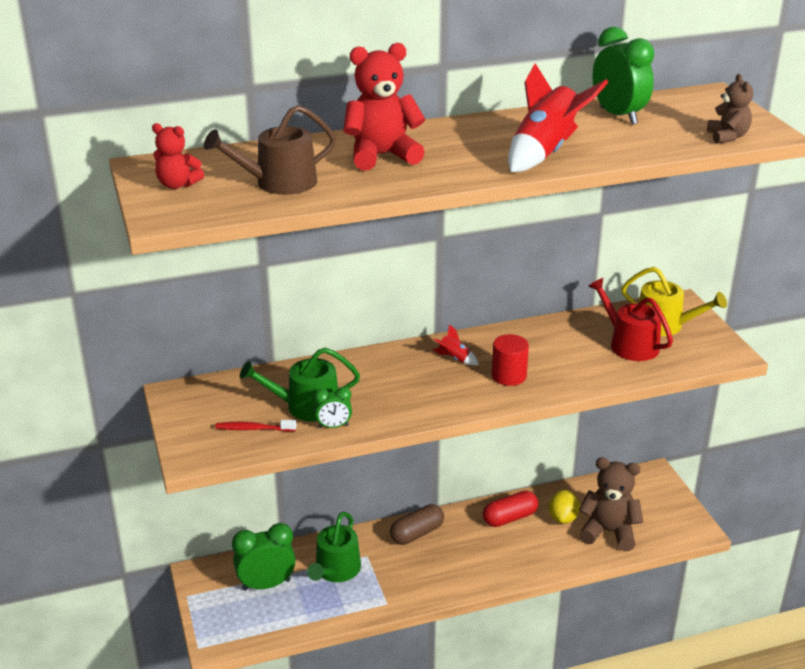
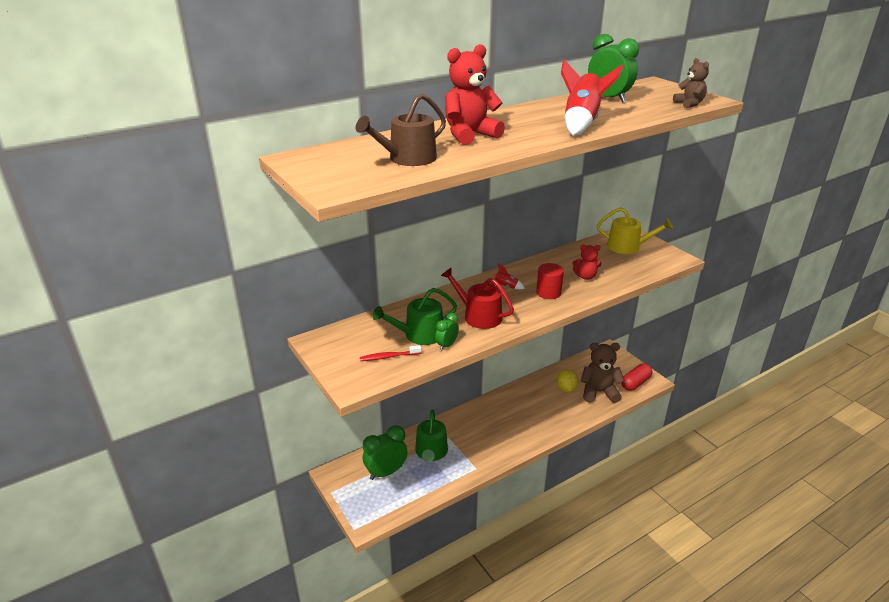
camera: 15 degrees left, 0 degrees up
red teddy bear [152,123,204,189] -> red teddy bear moved to [572,245,601,280]
green clock [314,387,352,428] -> green clock turned 150 degrees clockwise [435,313,459,351]
brown capsule [390,504,444,545] -> none
red capsule [483,491,538,527] -> red capsule moved to [621,364,652,391]
red watering can [588,278,673,361] -> red watering can moved to [441,268,514,329]

